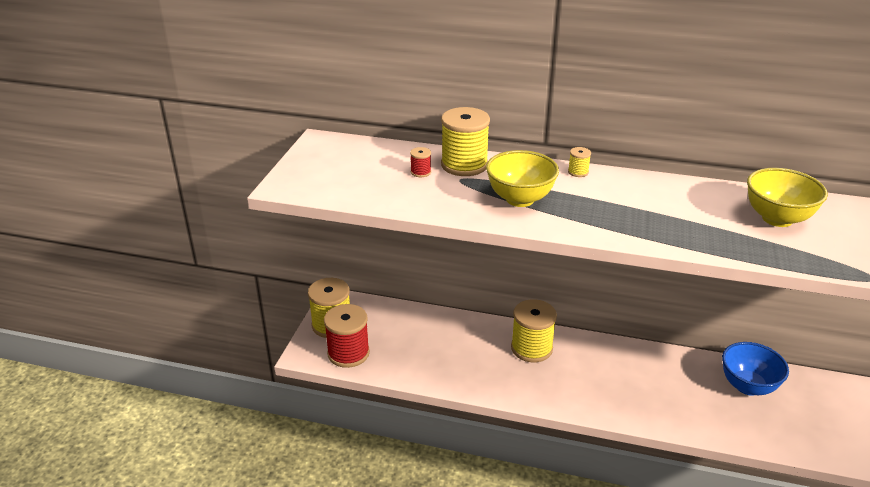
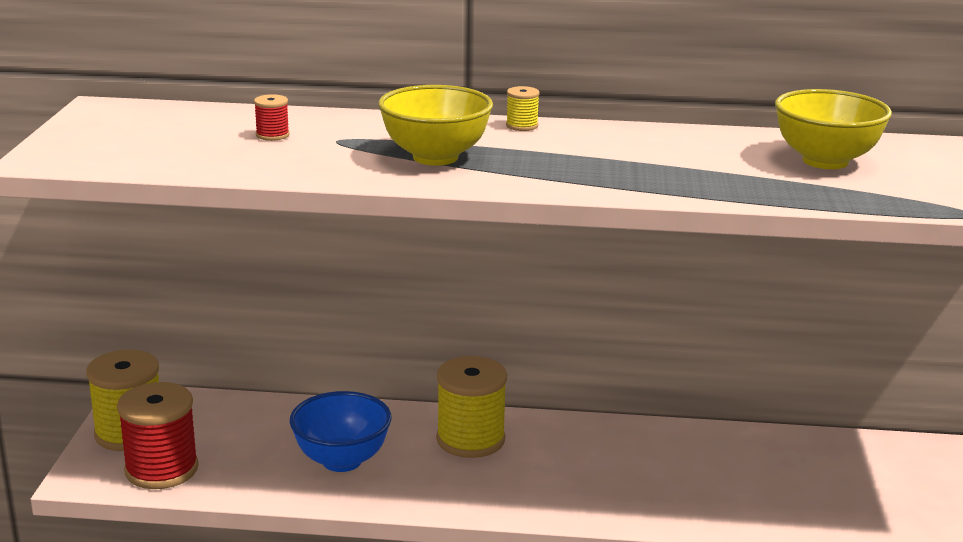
camera: 10 degrees left, 10 degrees down
yellow spool [441,107,490,176] -> none
blue bowl [722,342,789,396] -> blue bowl moved to [290,391,392,472]

